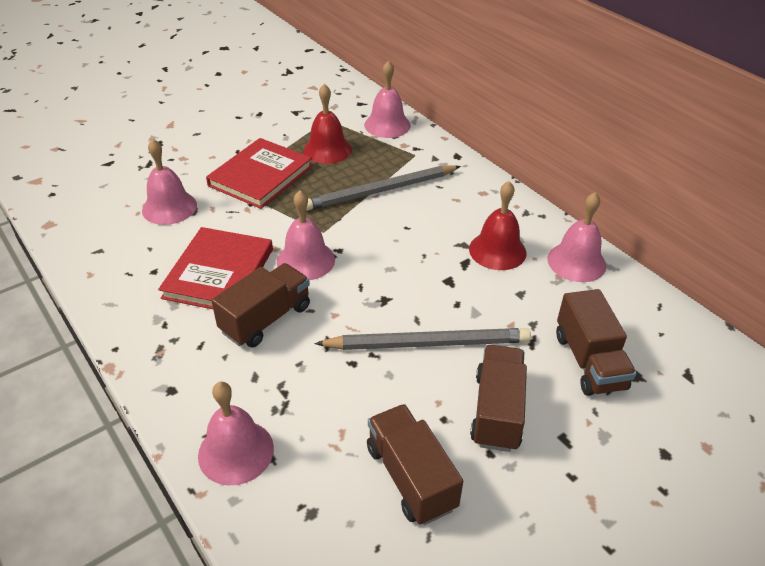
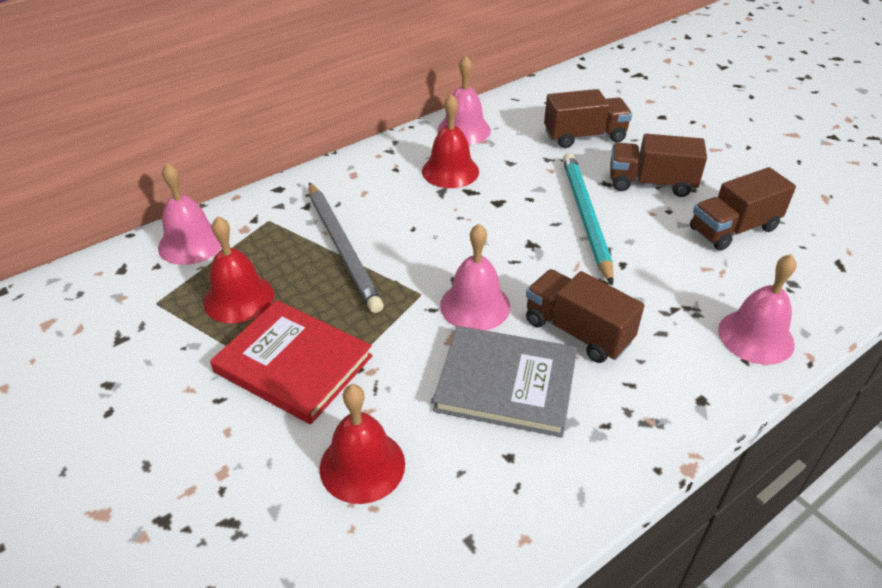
camera: 90 degrees left, 0 degrees up
pink bell [142,139,197,225] -> red bell [320,384,405,504]
red book [158,227,273,309] -> grey book [433,326,577,437]
grey pencil [314,328,531,350] -> turquoise pencil [563,153,614,285]

